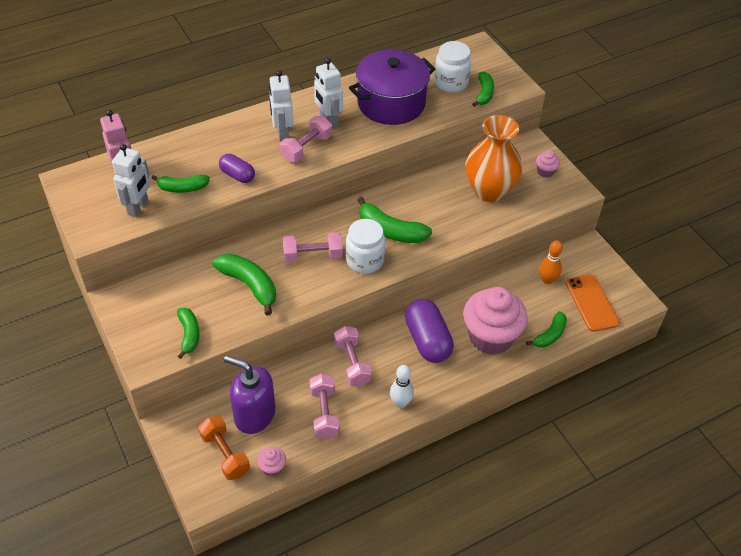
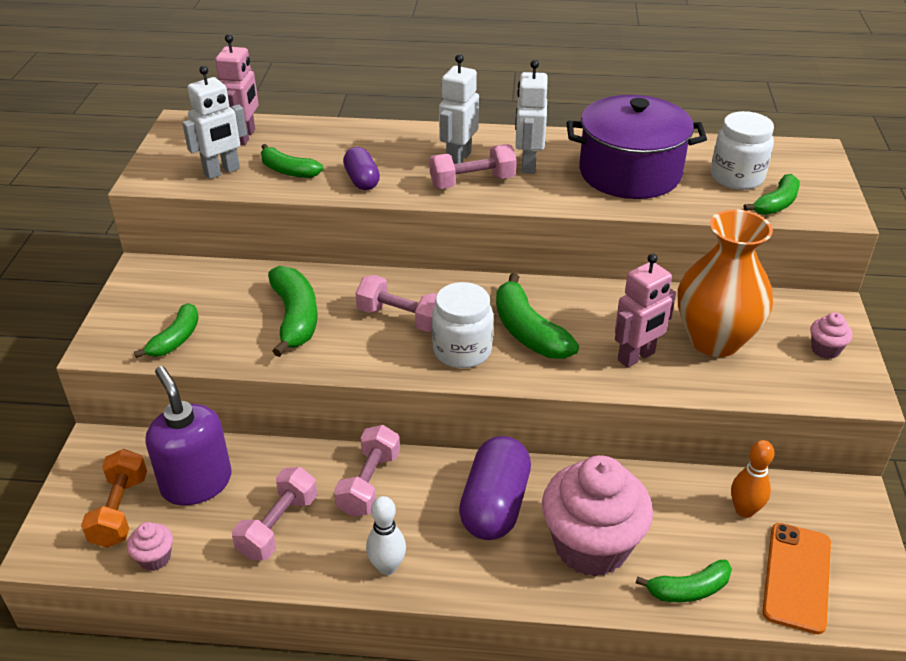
camera: 35 degrees right, 10 degrees down
none -> pink robot [615,253,676,368]

